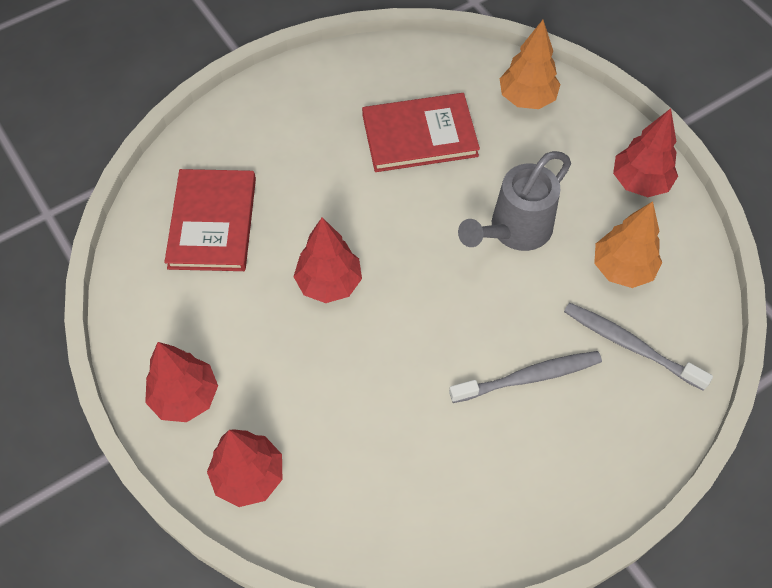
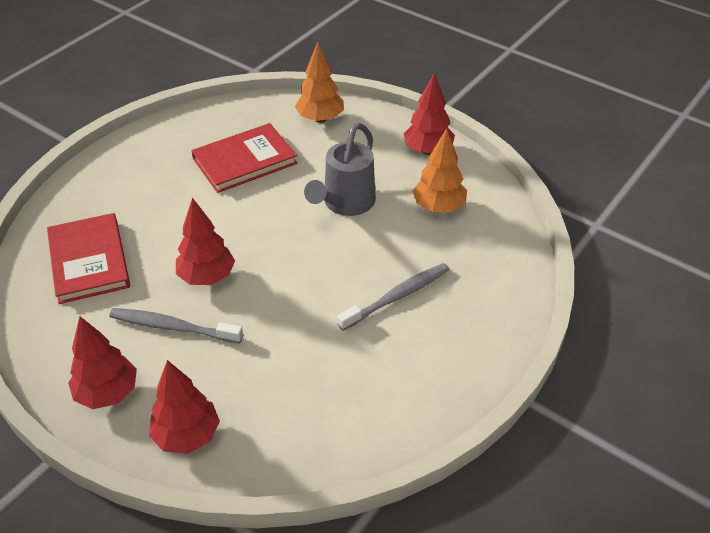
camera: 20 degrees left, 15 degrees down
grey toothbrush [564,303,713,391] -> grey toothbrush moved to [109,308,243,344]

